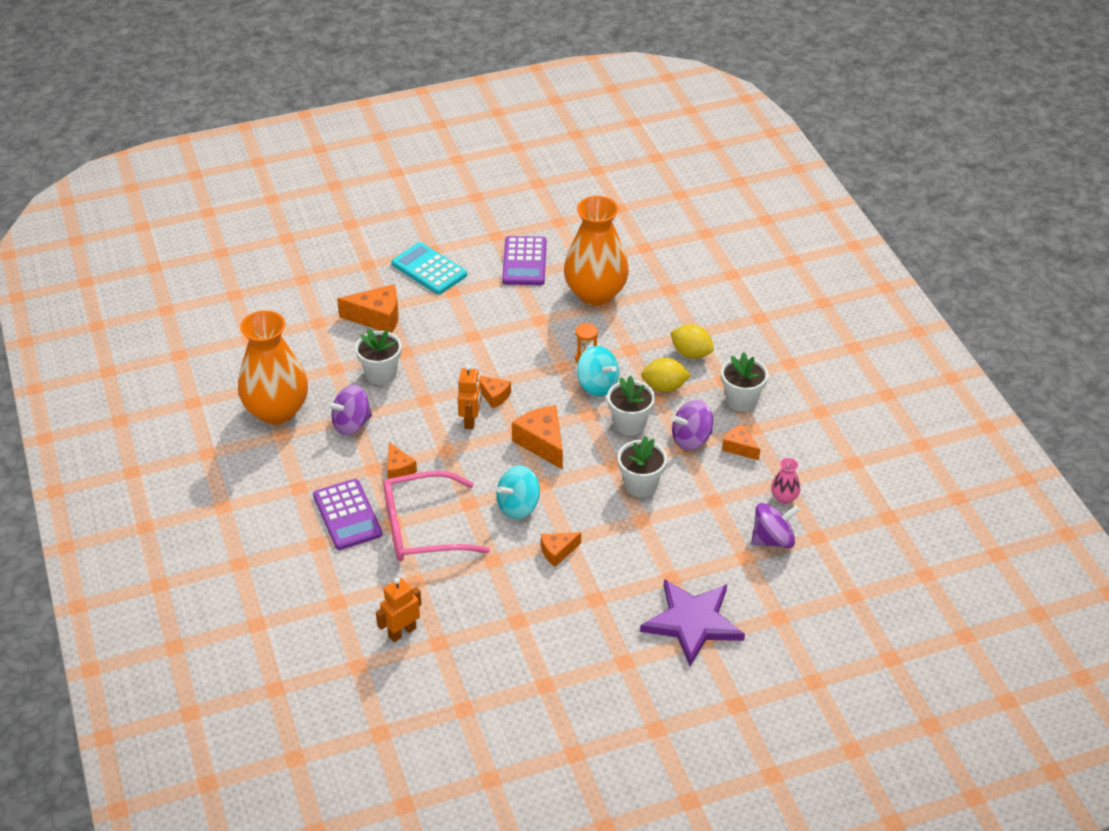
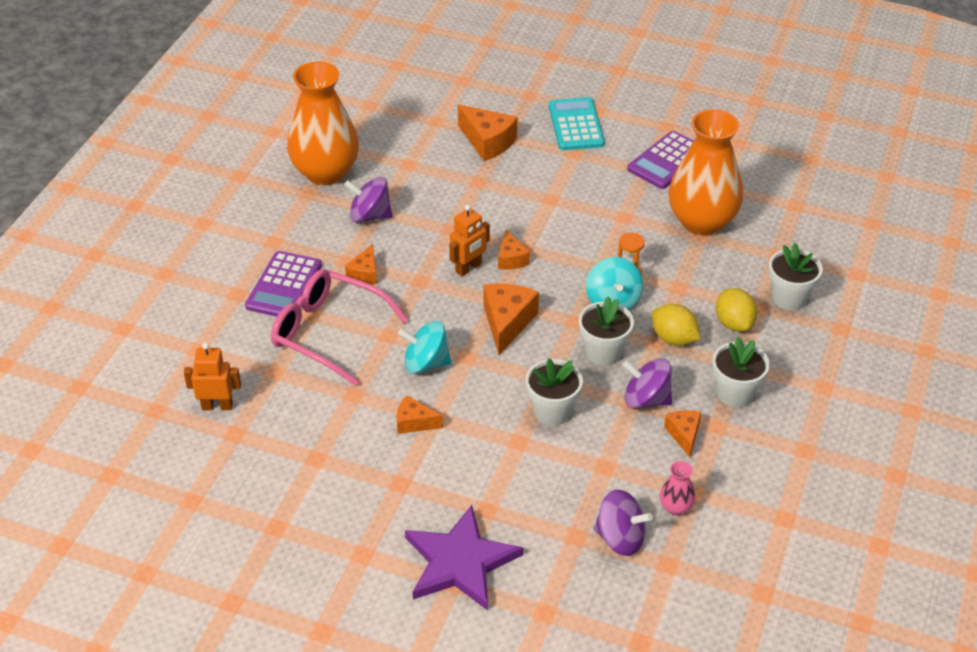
camera: 40 degrees right, 0 degrees up
white flower pot [355,329,402,385] -> white flower pot moved to [768,243,823,310]

